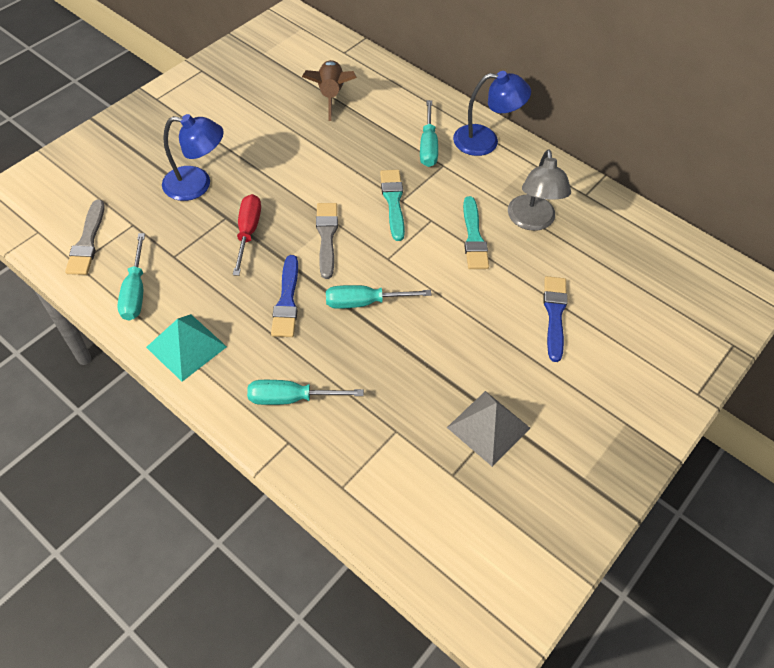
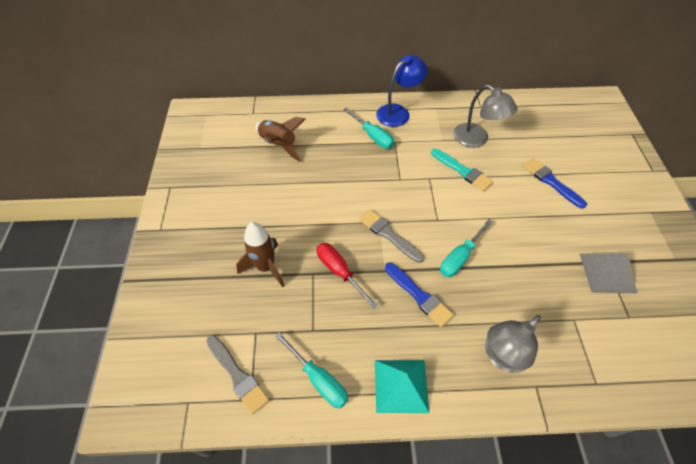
camera: 40 degrees left, 0 degrees up
blue lamp [162,114,224,201] -> brown rocket [236,222,285,287]
turquoise screwdriver [247,380,364,405] -> grey lamp [485,315,541,373]
turquoise brush [380,170,405,241] -> none

